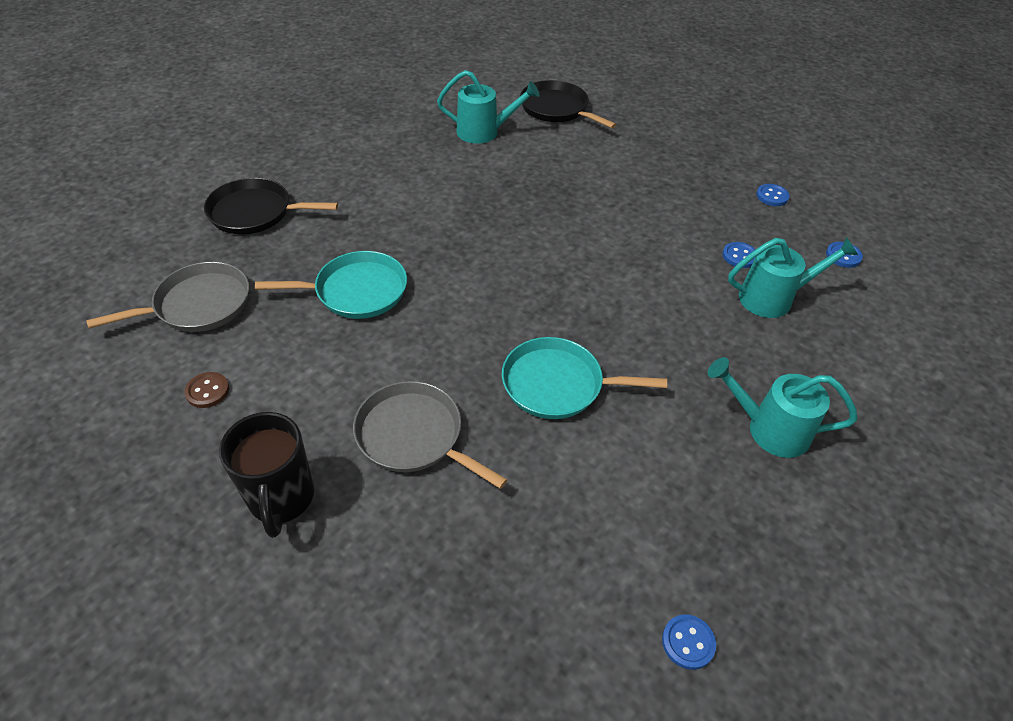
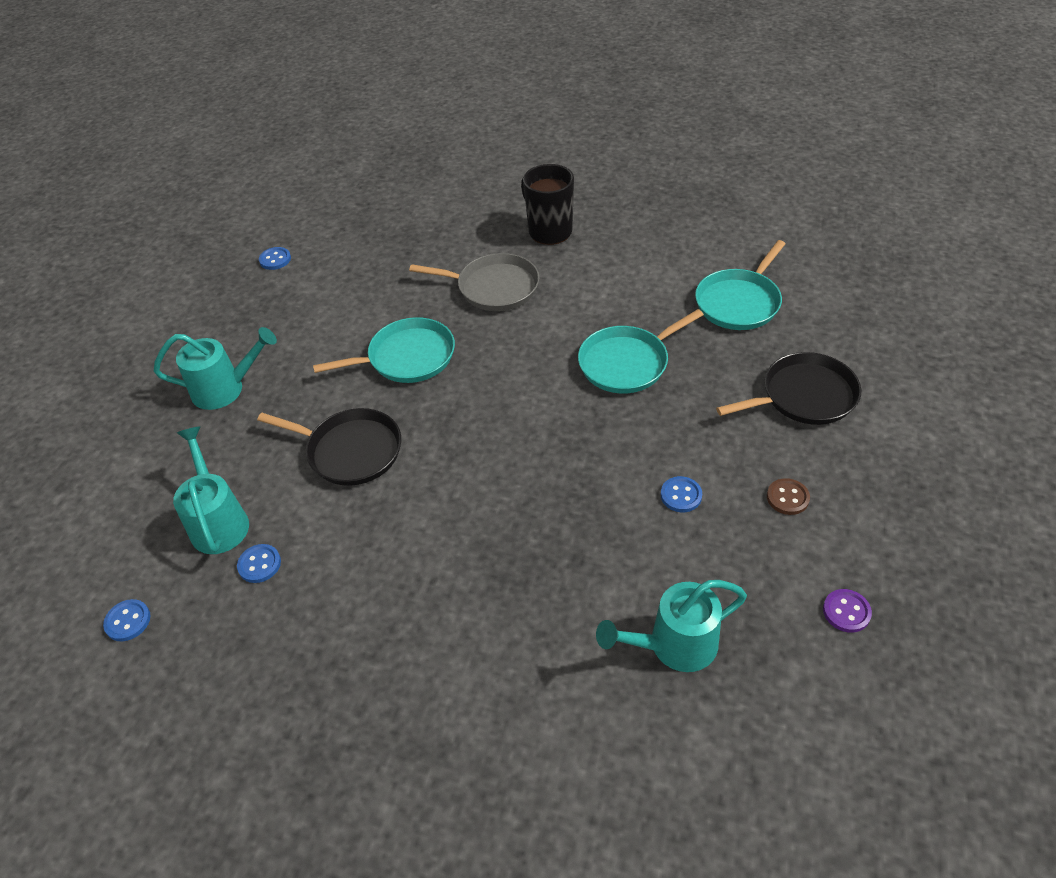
camera: 160 degrees right, 0 degrees up
grey pan [86,262,249,332] -> turquoise pan [695,240,785,330]
brown button [184,372,229,408] -> brown button moved to [767,478,810,515]
black pan [520,80,617,128] -> black pan moved to [257,408,401,486]
turquoise watering can [728,237,858,318] -> turquoise watering can turned 105 degrees clockwise [173,426,249,554]
blue button [756,184,790,206] -> blue button moved to [661,476,702,512]
none -> purple button [823,589,872,633]

